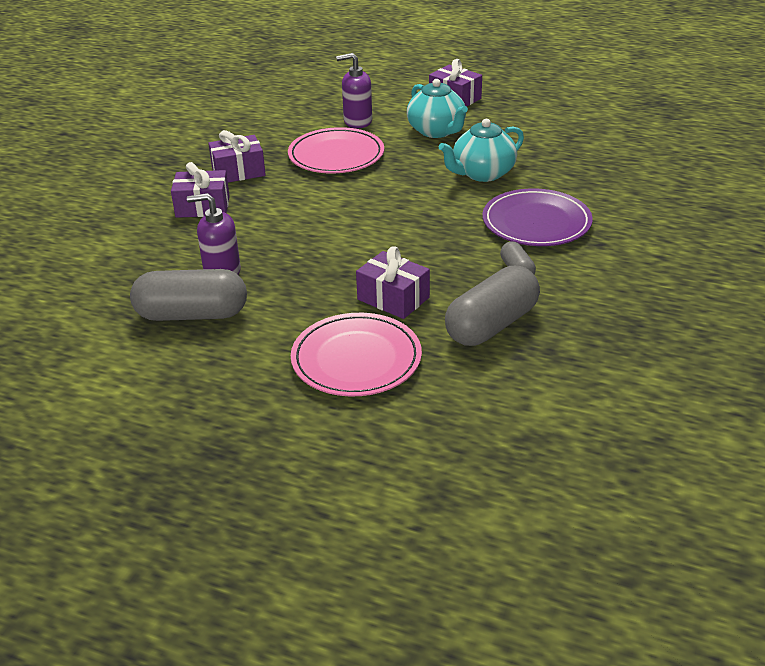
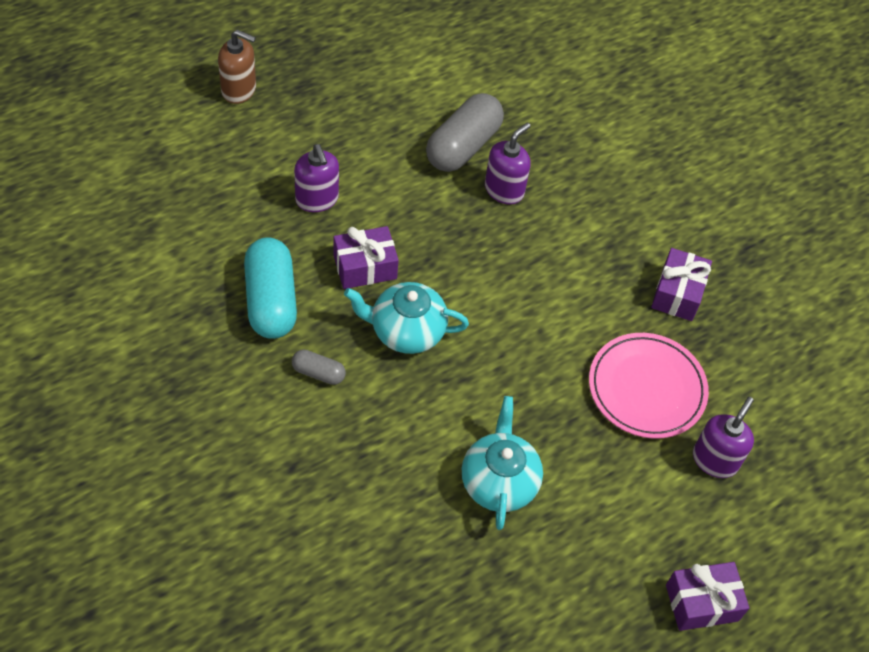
camera: 120 degrees right, 20 degrees up
purple gift [171,162,230,218] -> none
pink plate [291,313,422,396] -> purple soap dispenser [294,144,339,212]
turquoise teapot [407,79,468,138] -> turquoise teapot moved to [344,282,469,354]
grey capsule [445,266,540,346] -> turquoise capsule [244,237,297,339]
purple plate [482,189,593,246] -> none
none -> brown soap dispenser [218,30,256,104]

